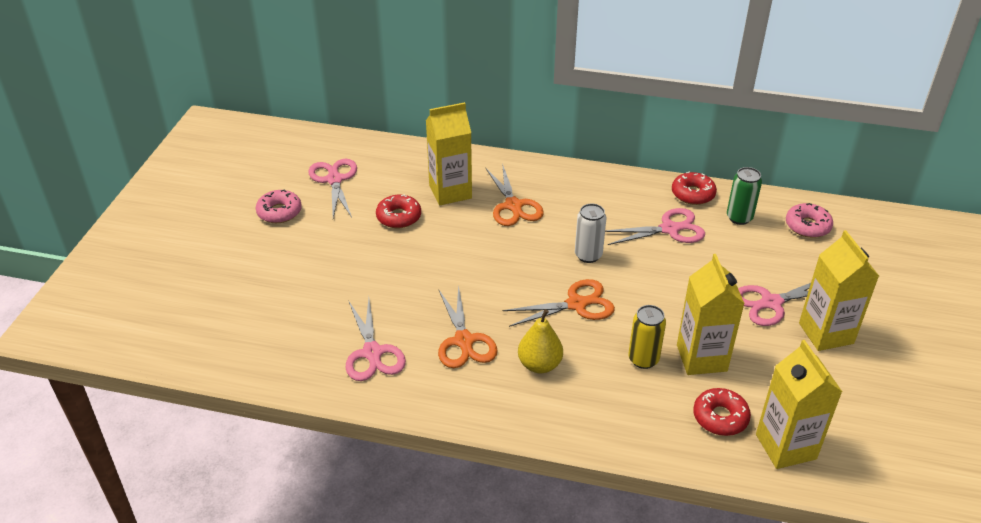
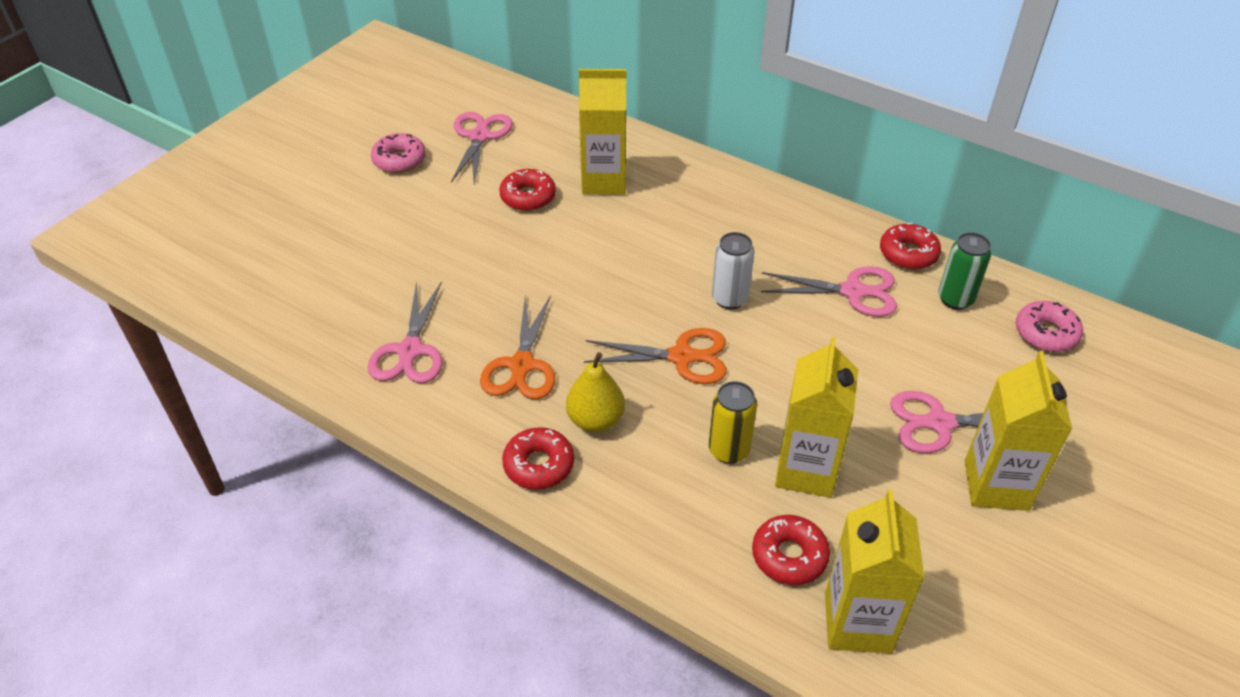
camera: 20 degrees right, 5 degrees up
orange scissors [485,163,544,226] -> none
none -> red donut [502,427,574,490]

